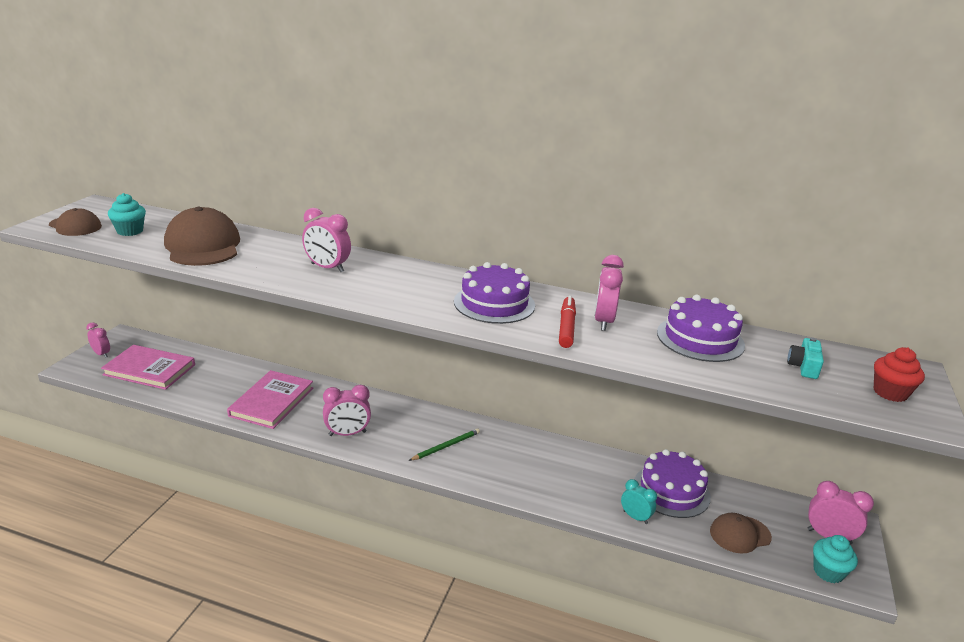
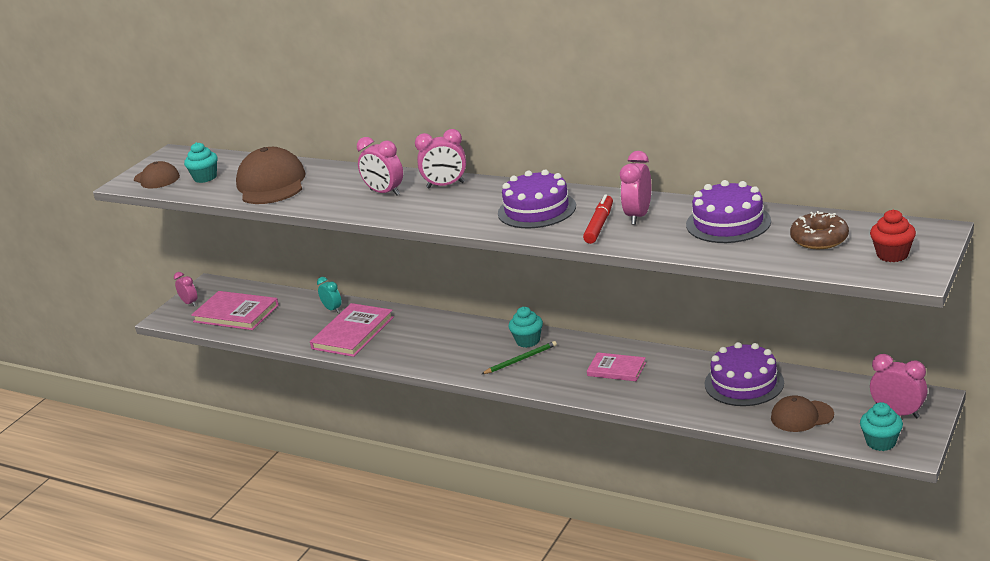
camera: 15 degrees right, 0 degrees up
pink clock [323,385,371,436] -> pink clock moved to [415,129,466,189]
turquoise clock [621,479,657,524] -> turquoise clock moved to [317,277,342,313]
turquoise camera [787,338,824,379] -> brown donut [790,211,849,249]
none -> turquoise cupcake [509,307,543,348]
none -> pink book [587,352,646,381]

